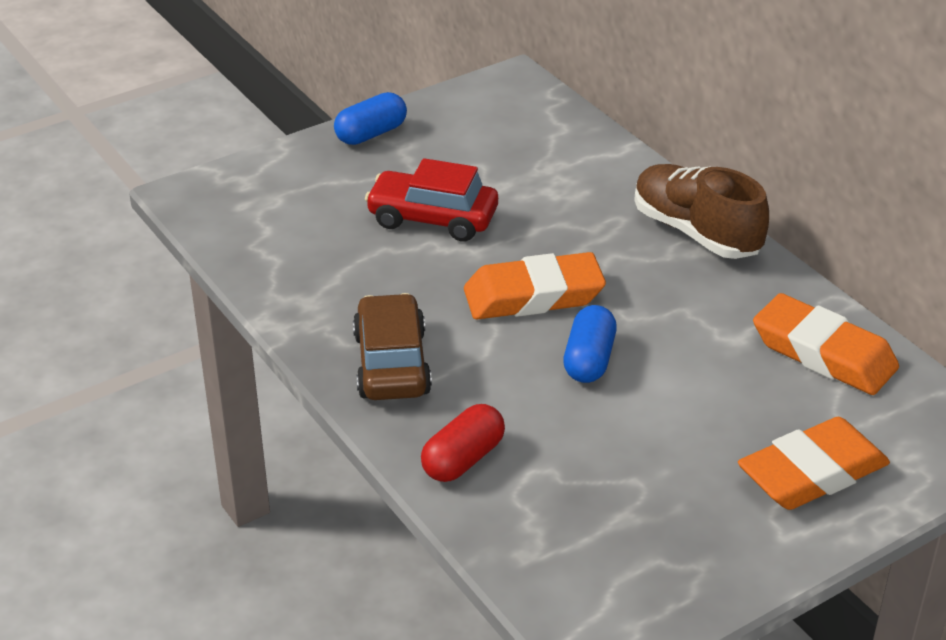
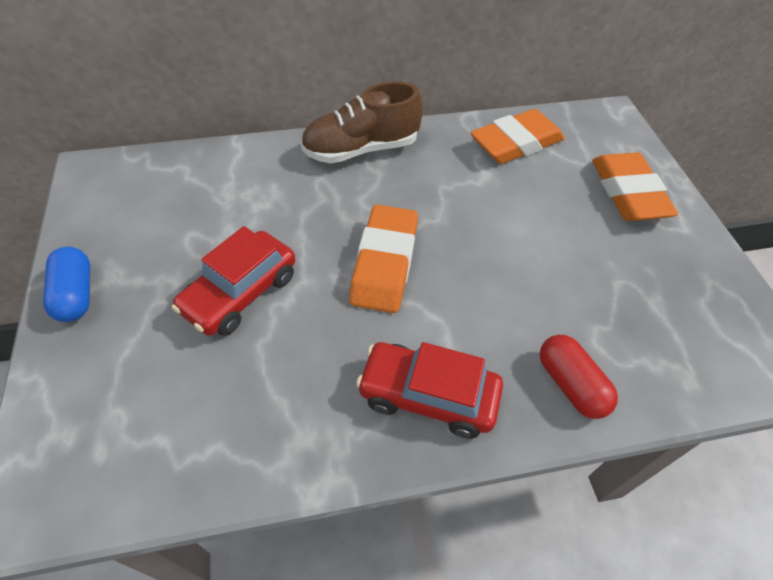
camera: 70 degrees left, 15 degrees up
brown car [353,293,432,400] -> red car [356,342,503,439]
blue capsule [563,305,617,383] -> none

